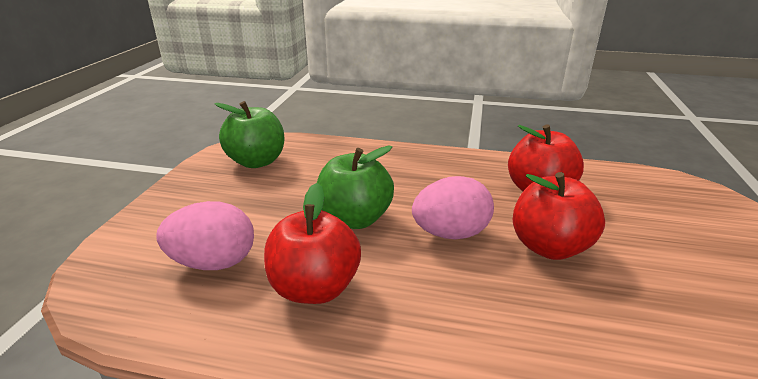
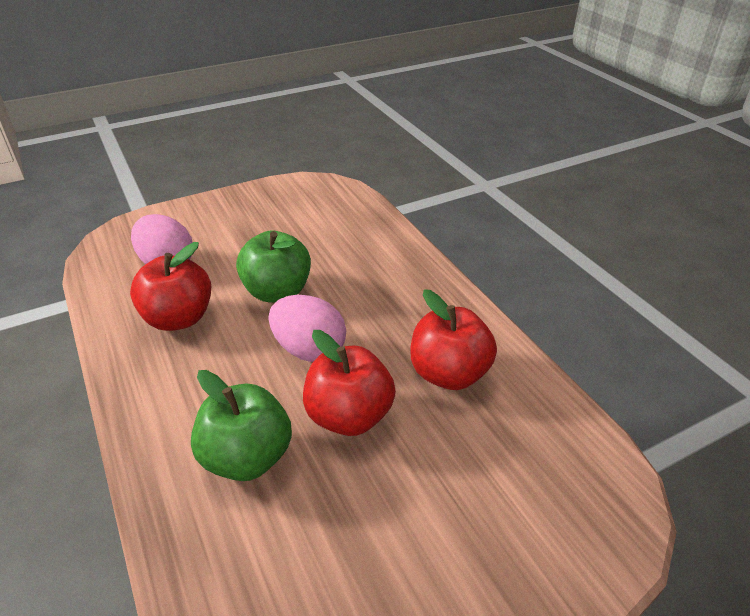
camera: 50 degrees right, 10 degrees up
green apple [215,101,285,168] -> green apple moved to [191,370,292,481]

